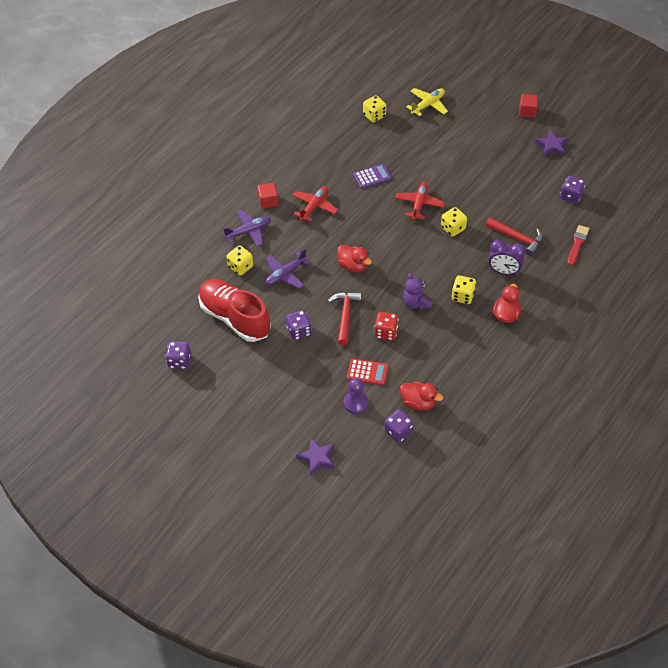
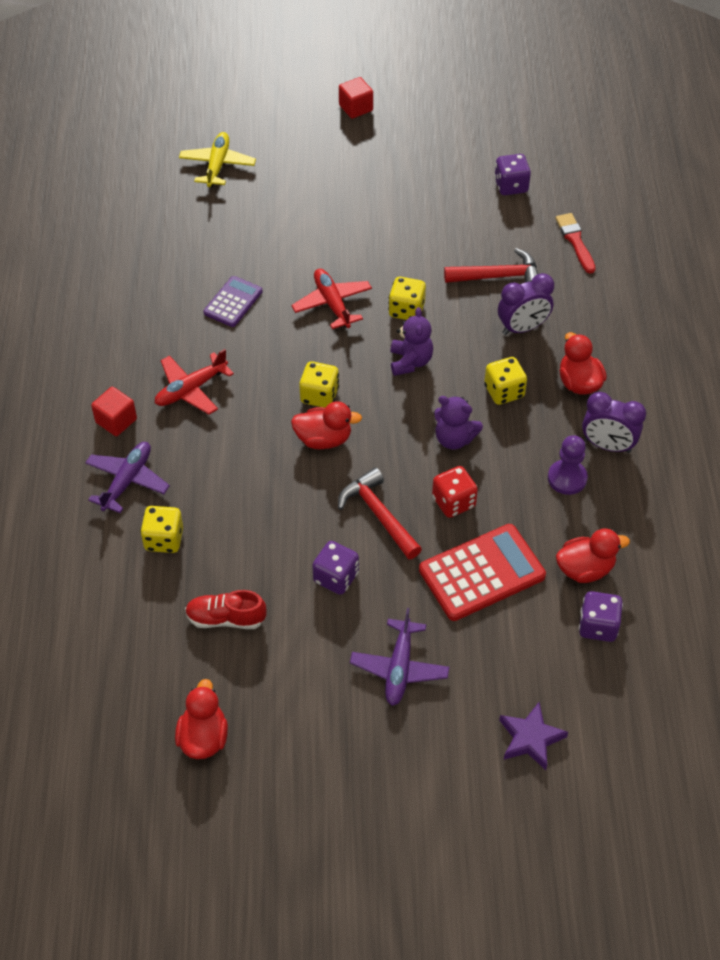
camera: 40 degrees left, 0 degrees up
purple dice [165,341,191,369] -> red duck [175,679,228,759]
red shoe [198,279,271,342] -> red shoe [185,590,267,629], size x0.50
purple plane [266,249,311,289] -> purple plane moved to [350,608,449,706]
red plane [292,186,338,222] -> red plane turned 120 degrees counterclockwise [155,349,234,415]
purple pawn [344,378,368,414] -> purple pawn moved to [548,435,588,495]
red calculator [347,358,388,386] -> red calculator [419,524,546,621], size x1.70
yellow dice [363,95,386,123] -> yellow dice moved to [299,361,339,408]
purple star [535,130,568,156] -> none
none -> purple teddy bear [390,307,433,376]
none -> purple clock [582,392,646,453]

